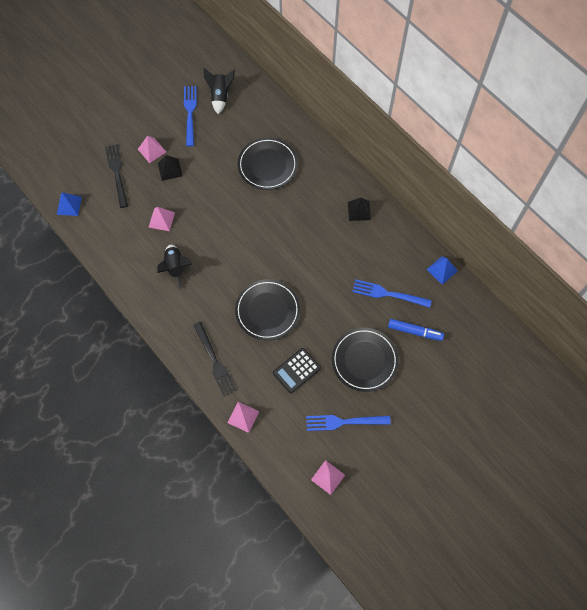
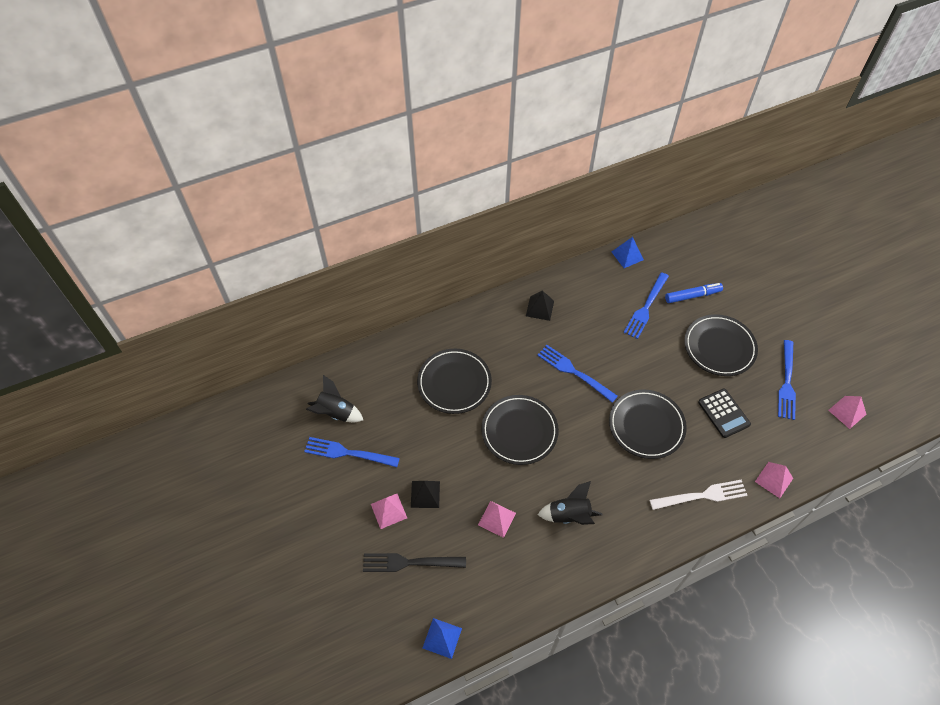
camera: 75 degrees left, 10 degrees down
black fork [193,322,237,397] -> white fork [650,480,748,510]
blue marker [388,319,444,341] -> blue marker turned 45 degrees clockwise [665,283,723,303]
none -> black plate [481,395,559,465]
none -> blue fork [537,345,618,403]

